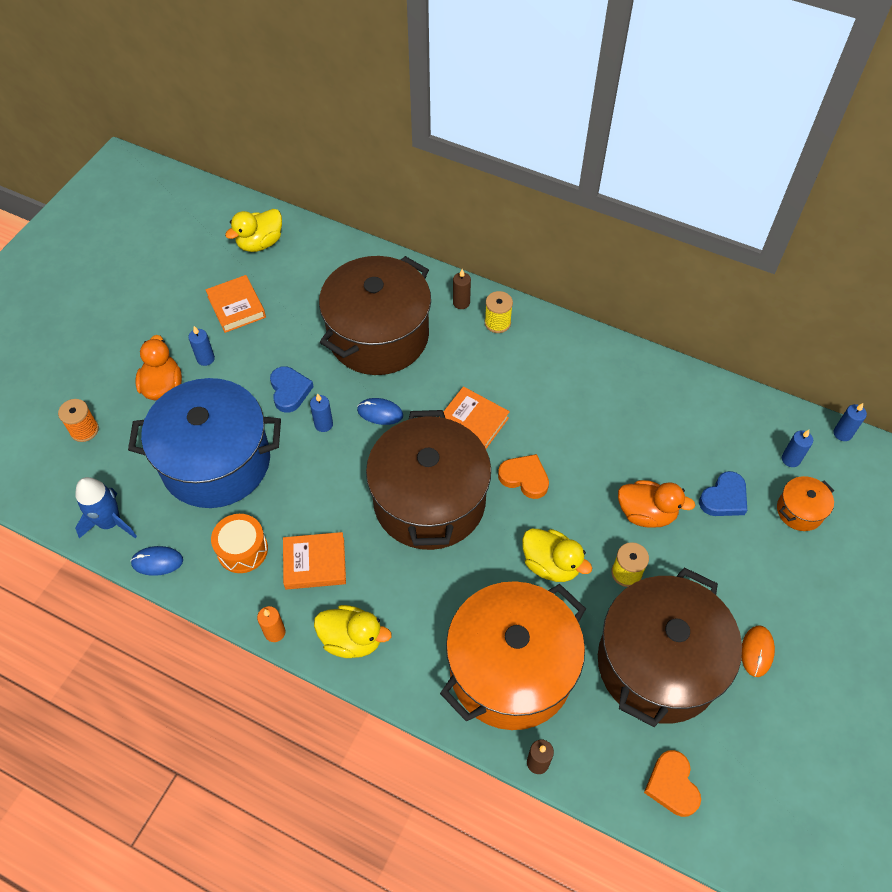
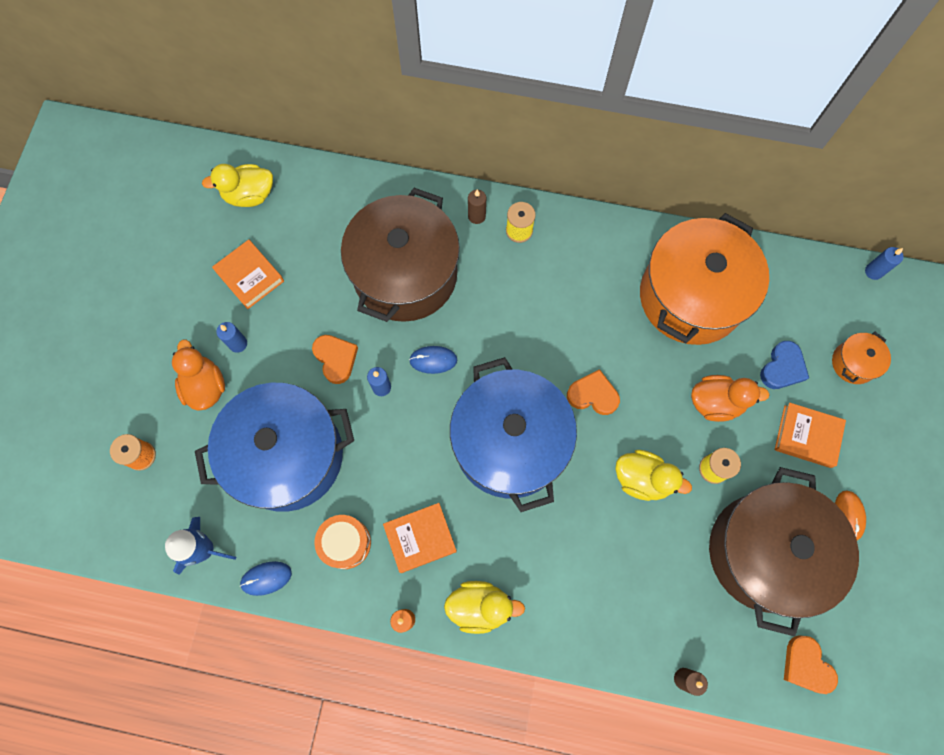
camera: 15 degrees left, 15 degrees up
yellow duck [225,209,282,252] -> yellow duck turned 45 degrees clockwise [202,164,273,207]
blue heart [270,366,314,413] -> orange heart [312,335,358,384]
brown pot [366,410,491,550] -> blue pot [450,357,577,512]
orange pot [440,581,586,730] -> orange pot moved to [640,213,769,345]
orange book [443,386,510,449] -> orange book moved to [775,402,846,468]
blue candle [782,430,813,467] -> none

